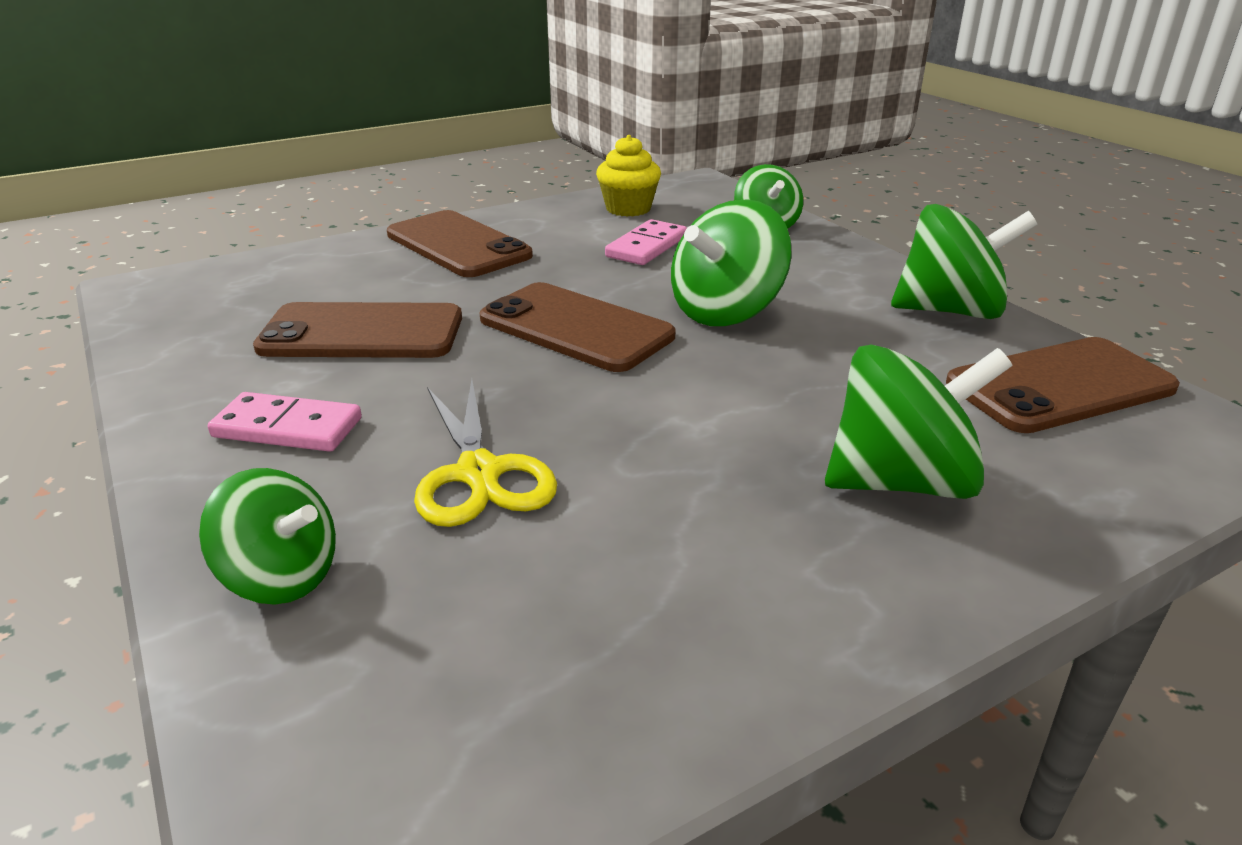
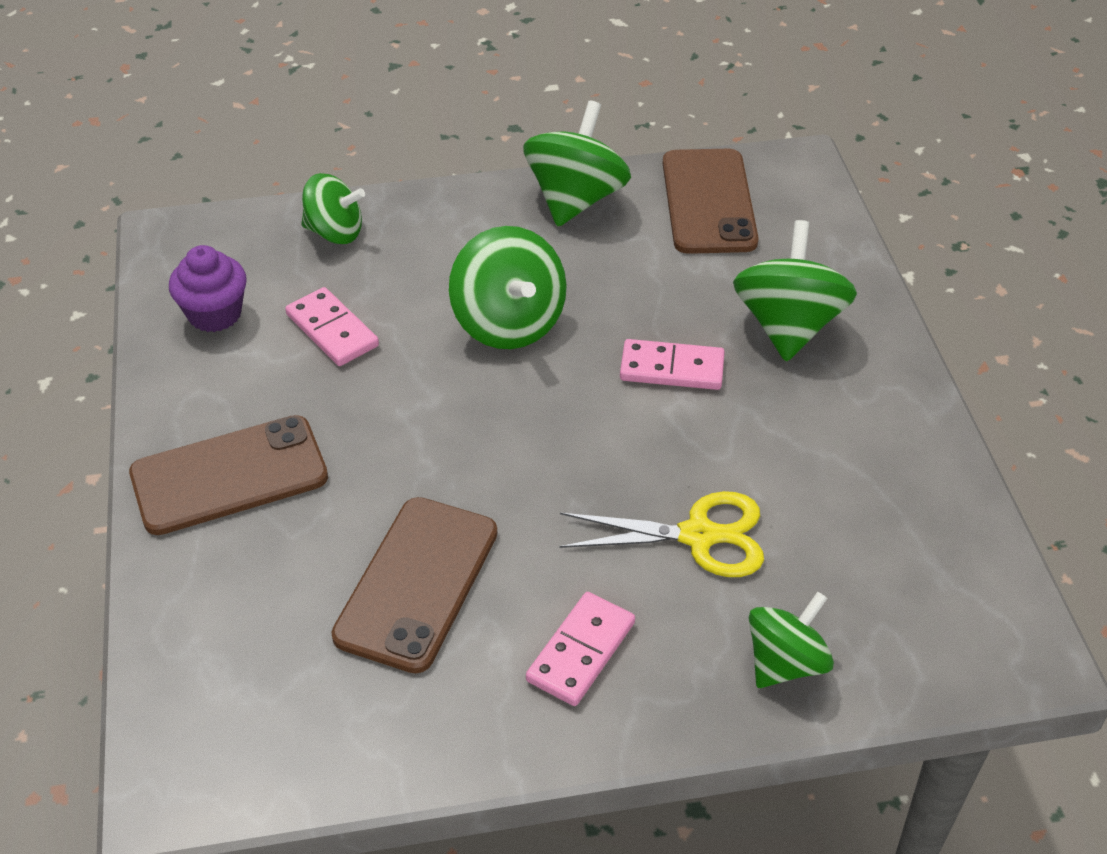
camera: 70 degrees left, 15 degrees up
brown phone [480,282,675,372] -> none
yellow cupcake [596,135,661,217] -> purple cupcake [169,245,247,332]
none -> pink domino [620,339,725,390]

